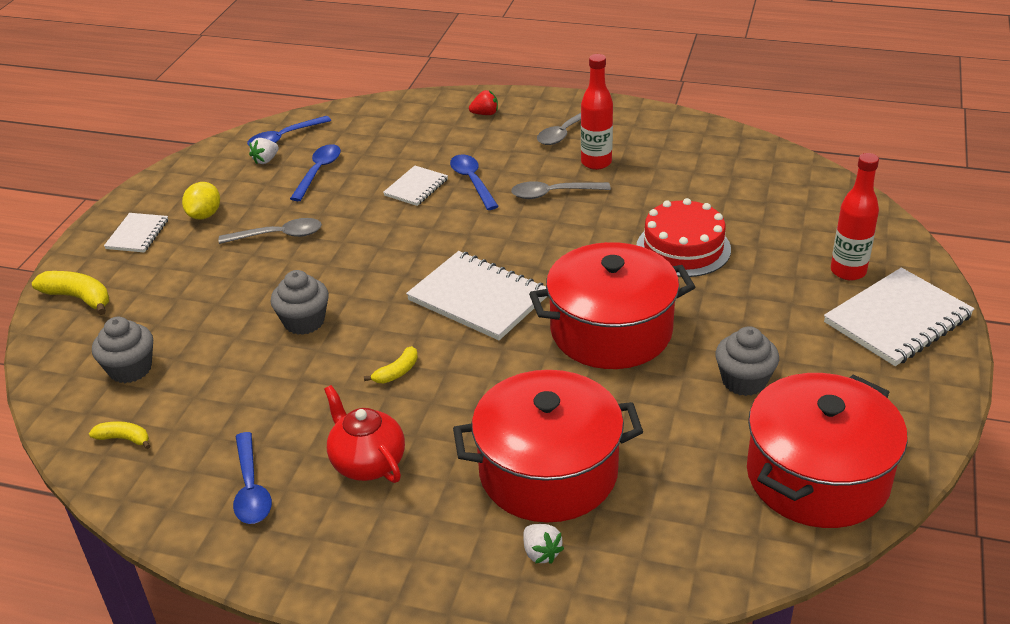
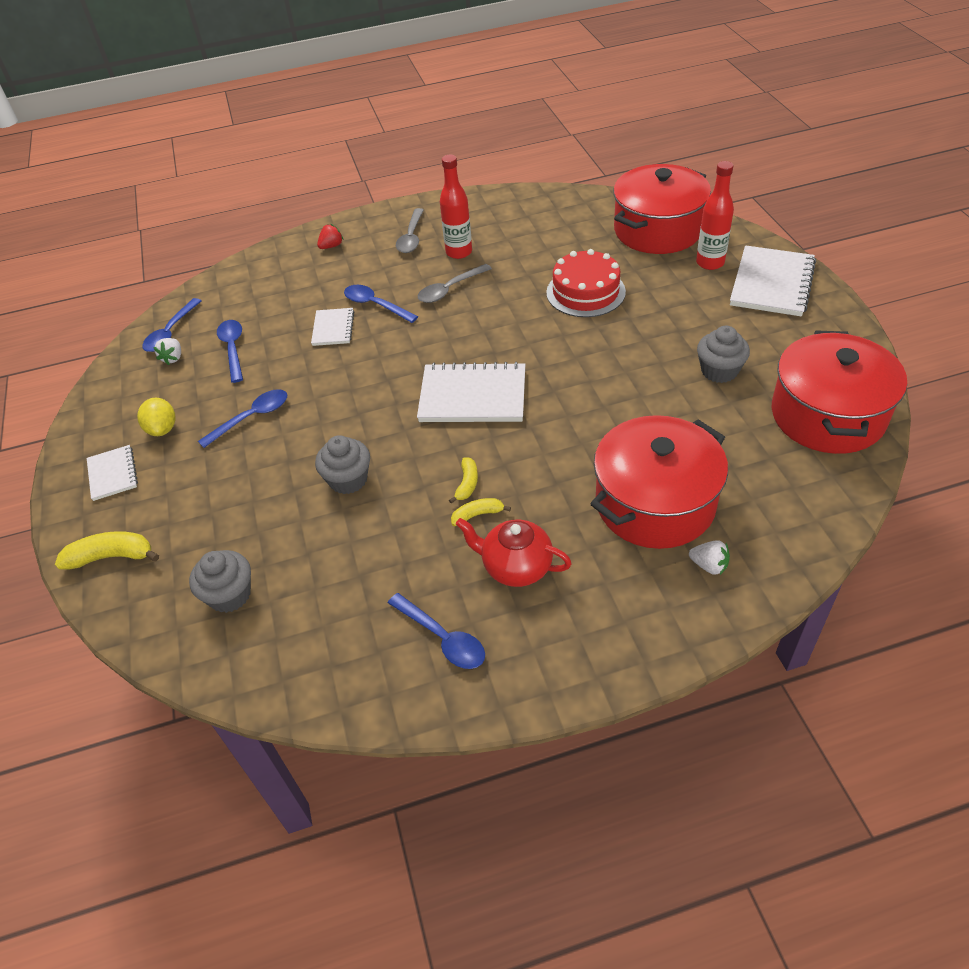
camera: 30 degrees left, 10 degrees up
yellow banana [89,421,150,449] -> yellow banana moved to [451,498,511,526]
grey spoon [218,218,322,244] -> blue spoon [198,389,287,448]
red pot [529,242,695,369] -> red pot moved to [613,164,711,254]

